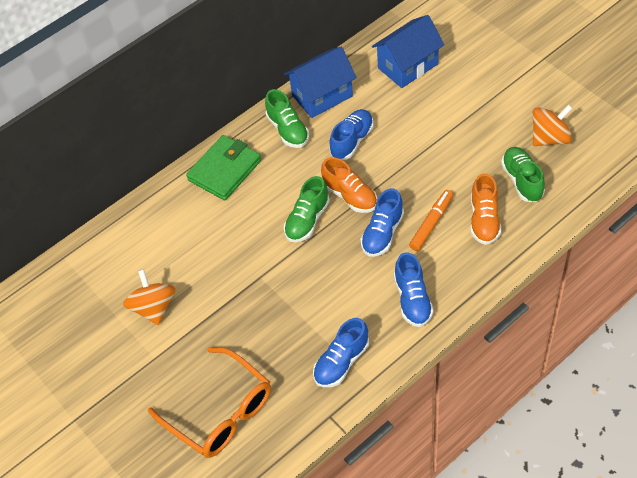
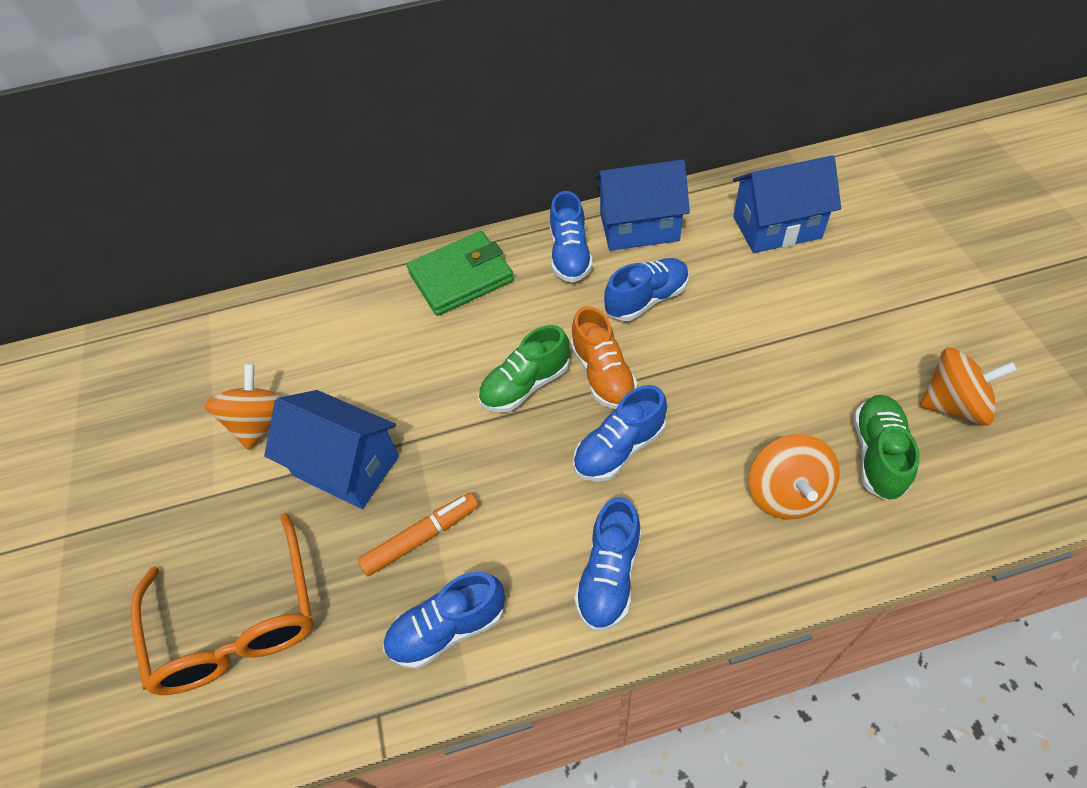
camera: 25 degrees right, 0 degrees up
green shoe [265,89,309,148] -> blue shoe [550,191,593,283]
orange marker [409,190,453,251] -> orange marker moved to [358,493,479,576]
orange shoe [471,173,501,245] -> orange spinning top [749,434,840,519]
none -> blue house [264,390,399,509]

